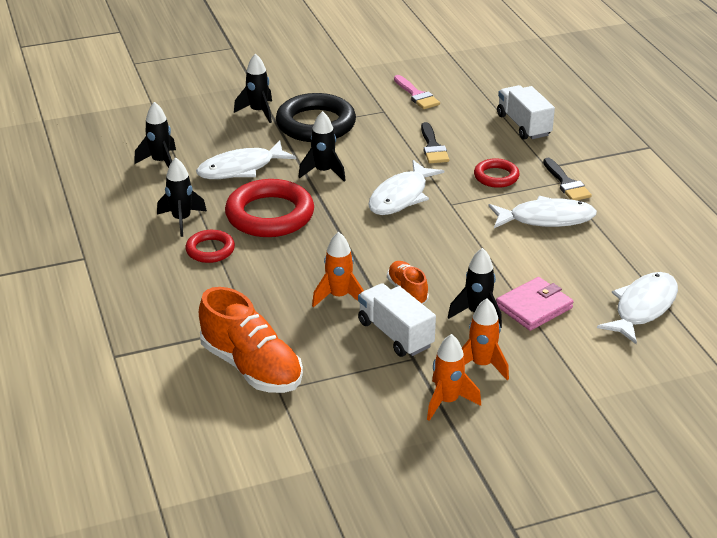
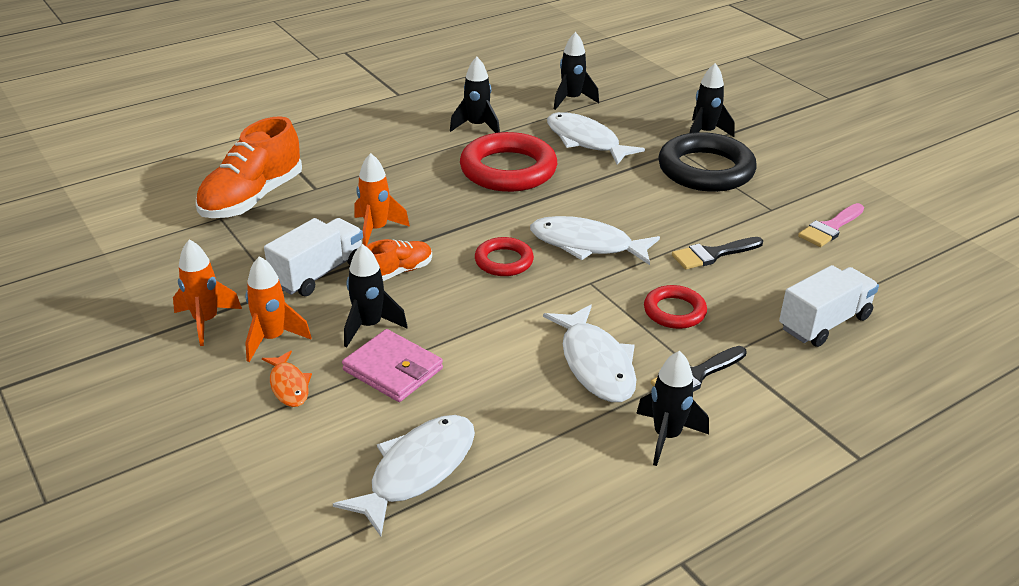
camera: 75 degrees right, 0 degrees up
red ring [185,230,235,263] -> red ring moved to [475,237,534,276]
black rocket [298,111,346,181] -> black rocket moved to [636,351,709,466]
white fish [597,272,678,345] -> white fish turned 75 degrees counterclockwise [333,415,475,536]
none -> orange fish [262,351,312,407]

